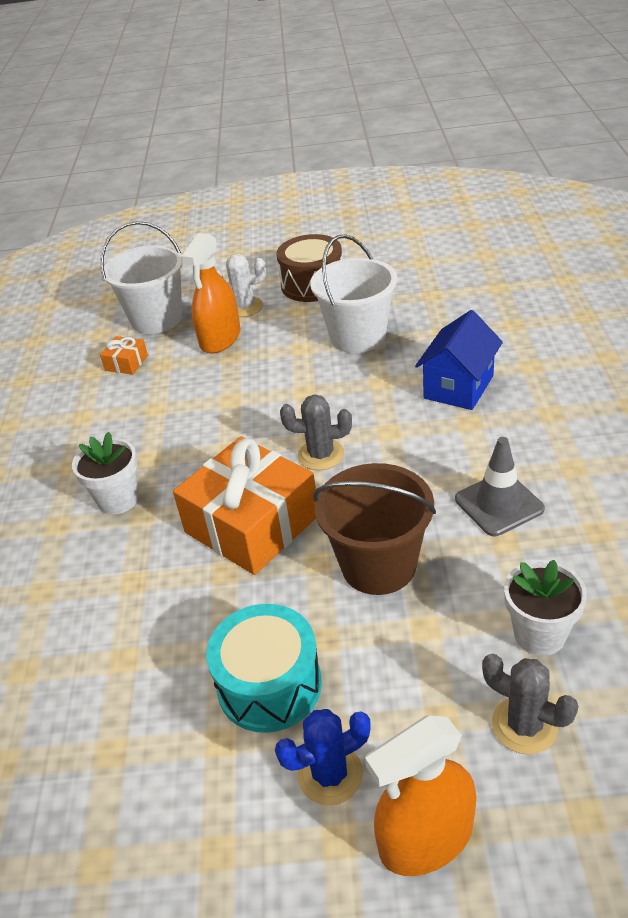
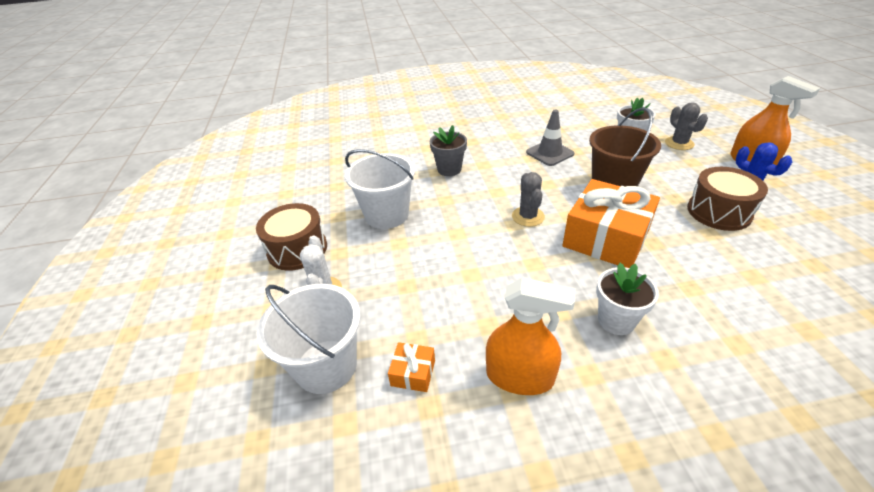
camera: 100 degrees left, 0 degrees up
orange spray bottle [181,233,240,354] -> orange spray bottle moved to [486,278,575,395]
turquoise drum [206,604,322,733] -> brown drum [687,167,768,231]
blue house [415,310,503,410] -> grey flower pot [430,125,467,176]
grey cactus [482,654,579,754] -> grey cactus turned 45 degrees counterclockwise [665,102,708,150]

